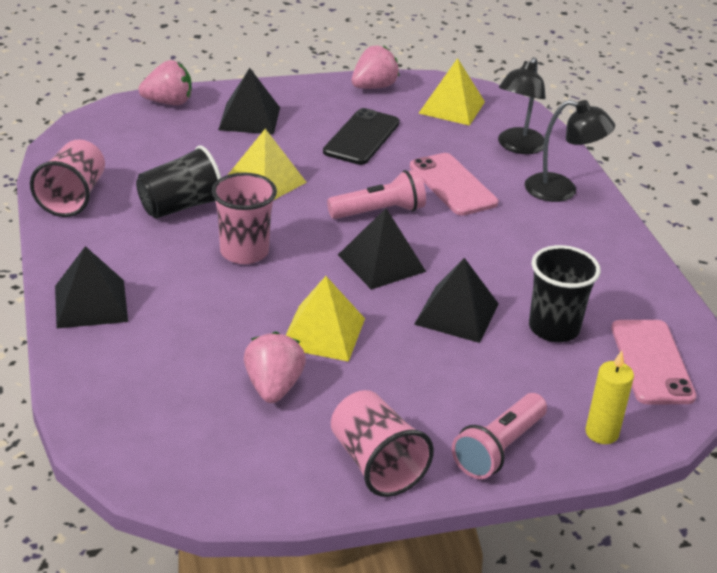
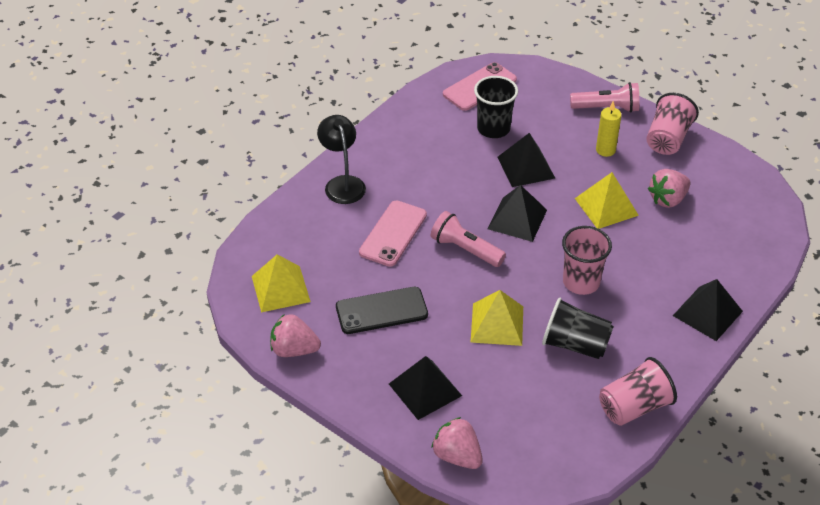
camera: 125 degrees left, 10 degrees up
black lamp [498,57,546,154] -> none
yellow candle [585,351,634,444] -> yellow candle moved to [596,101,622,157]

